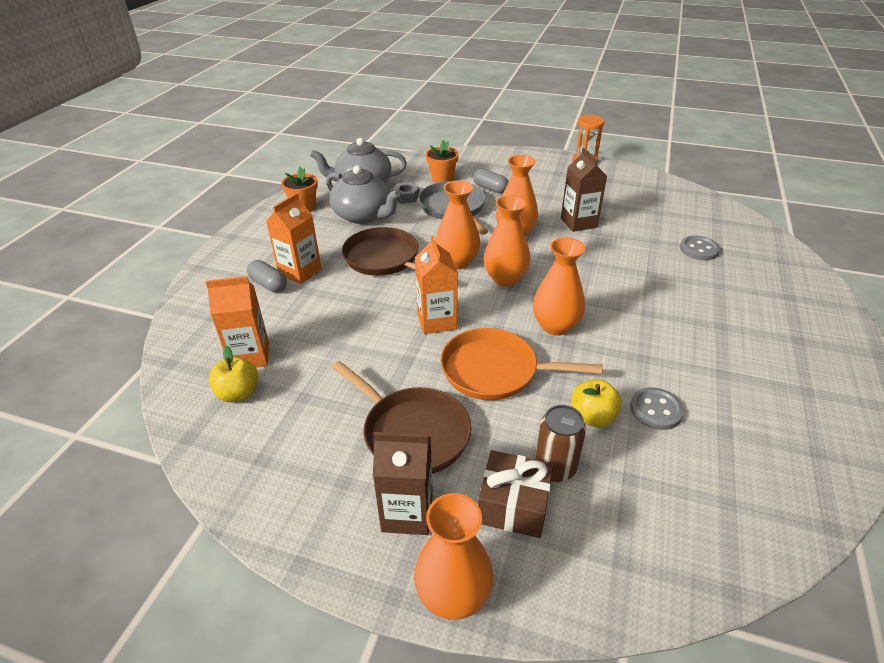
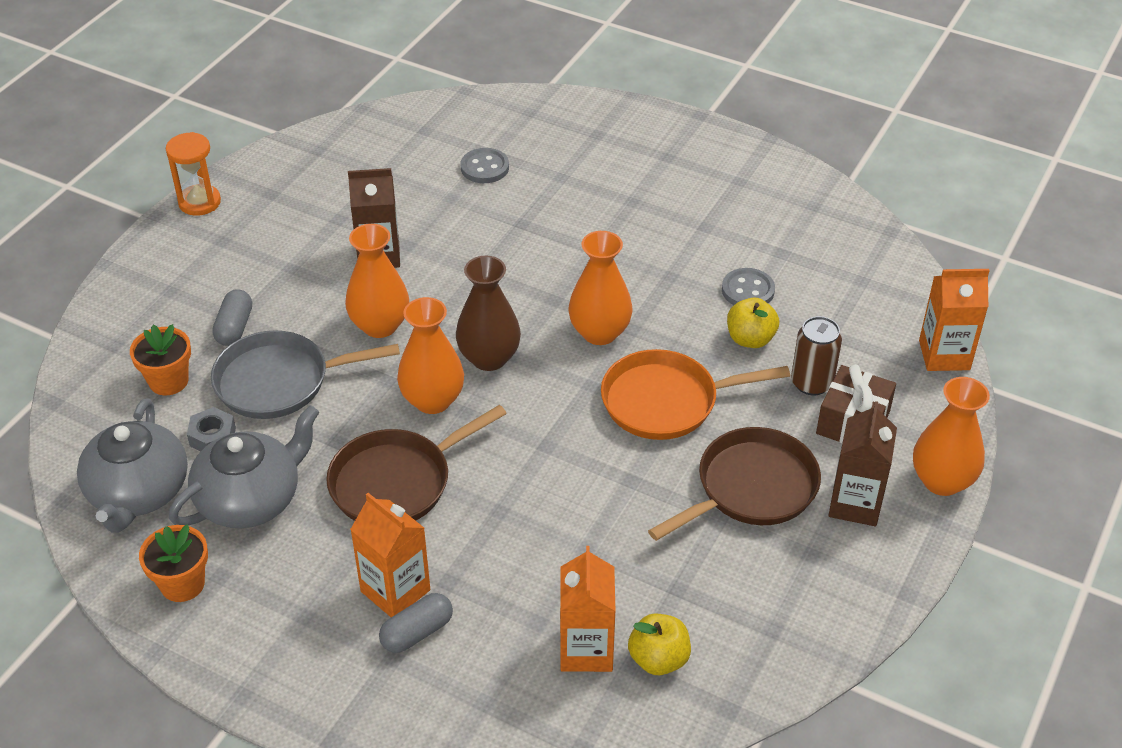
camera: 80 degrees left, 5 degrees up
orange carton [415,236,458,334] -> orange carton moved to [919,269,990,371]
orange pan [440,328,603,400] -> orange pan turned 60 degrees clockwise [601,349,790,440]
grey capsule [473,169,508,193] -> grey capsule turned 45 degrees counterclockwise [212,289,252,346]
orange vase [484,195,531,287] -> brown vase [456,256,521,371]

